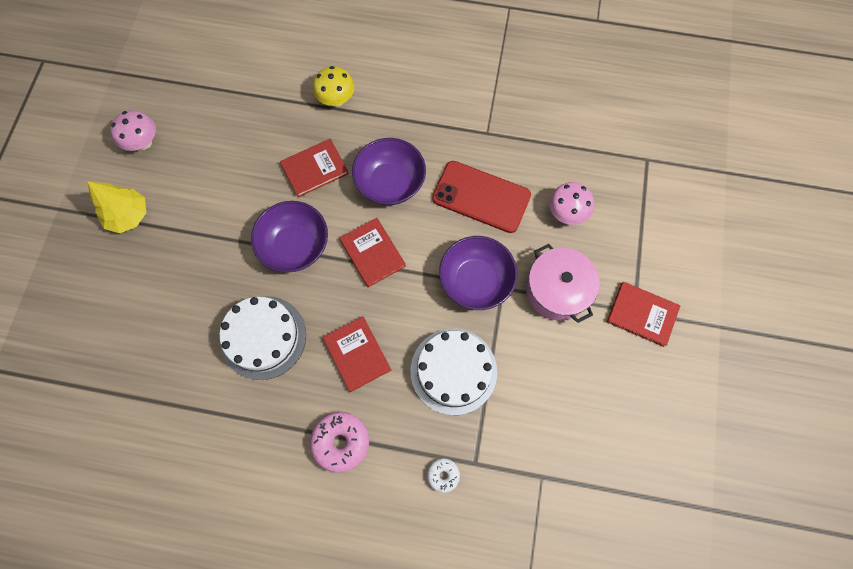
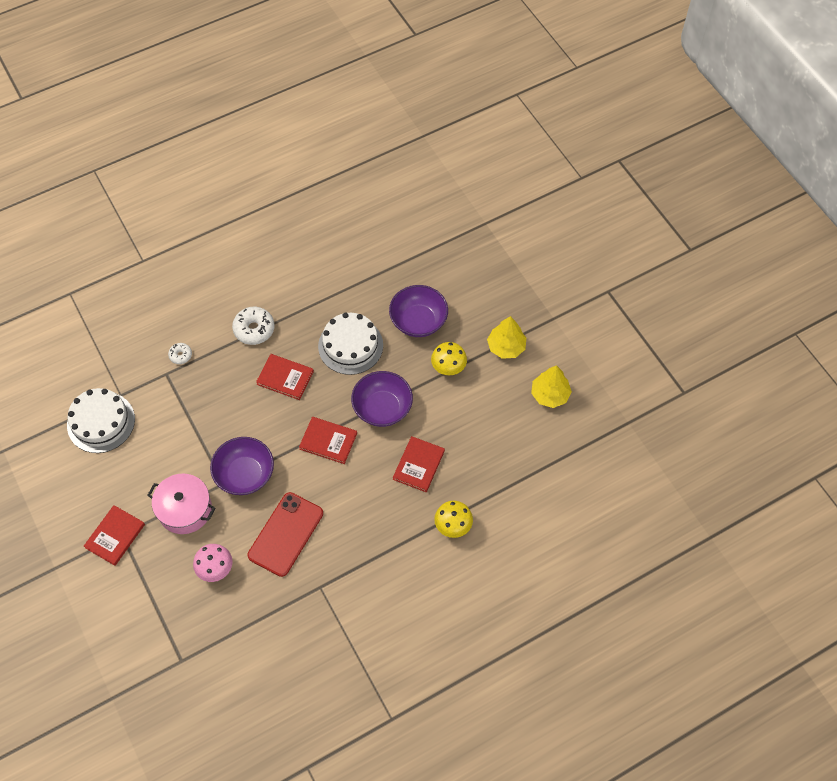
camera: 140 degrees right, 10 degrees down
pink mushroom [110,110,156,151] -> yellow tree [531,365,572,408]
pink donut [310,412,369,473] -> white donut [232,307,275,345]
purple bowl [352,138,426,205] -> purple bowl moved to [389,285,448,337]
white cake [411,329,497,415] -> white cake moved to [67,388,135,453]
red phone [432,161,531,233] -> red phone turned 45 degrees counterclockwise [248,492,323,577]
red book [607,282,680,347] -> red book turned 45 degrees counterclockwise [84,505,145,566]
none -> yellow mushroom [431,342,467,375]

